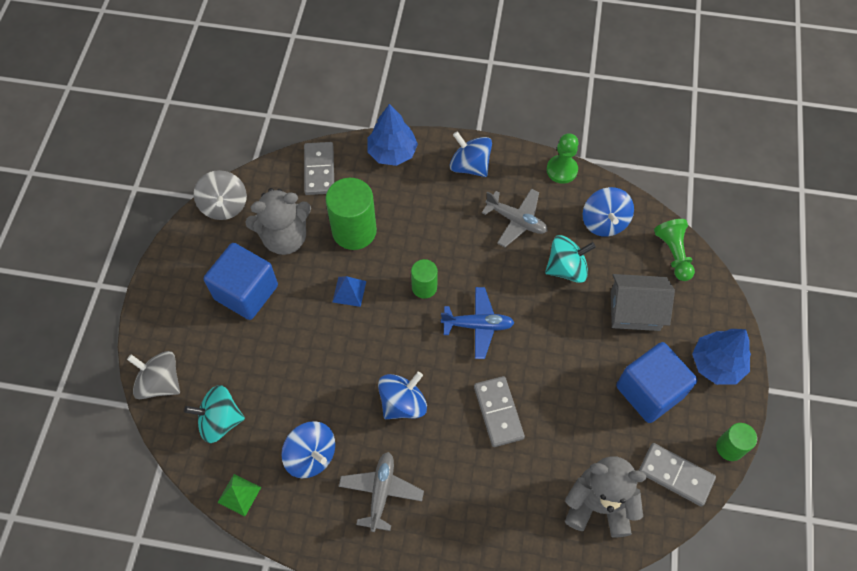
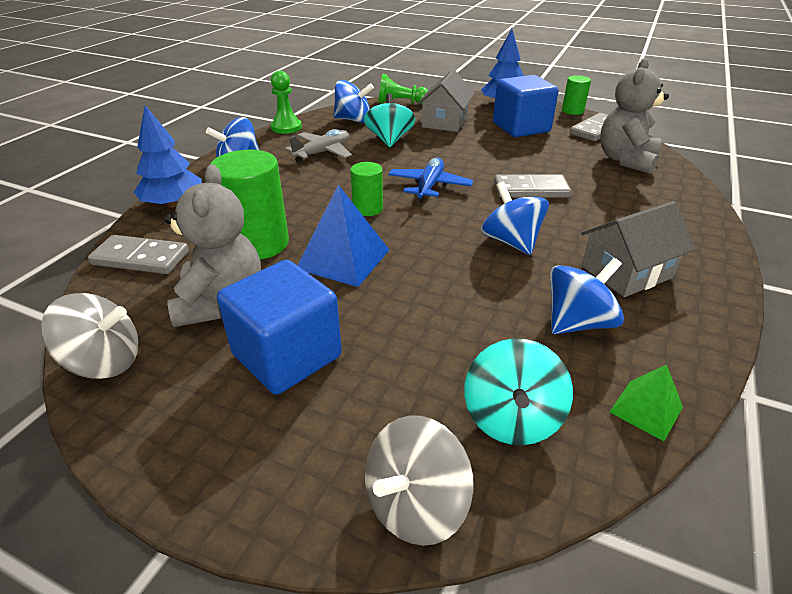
camera: 75 degrees left, 25 degrees down
blue pyramid [332,276,366,307] -> blue pyramid [298,185,389,287], size x1.76
grey plane [339,452,424,532] -> grey house [581,201,695,297]

